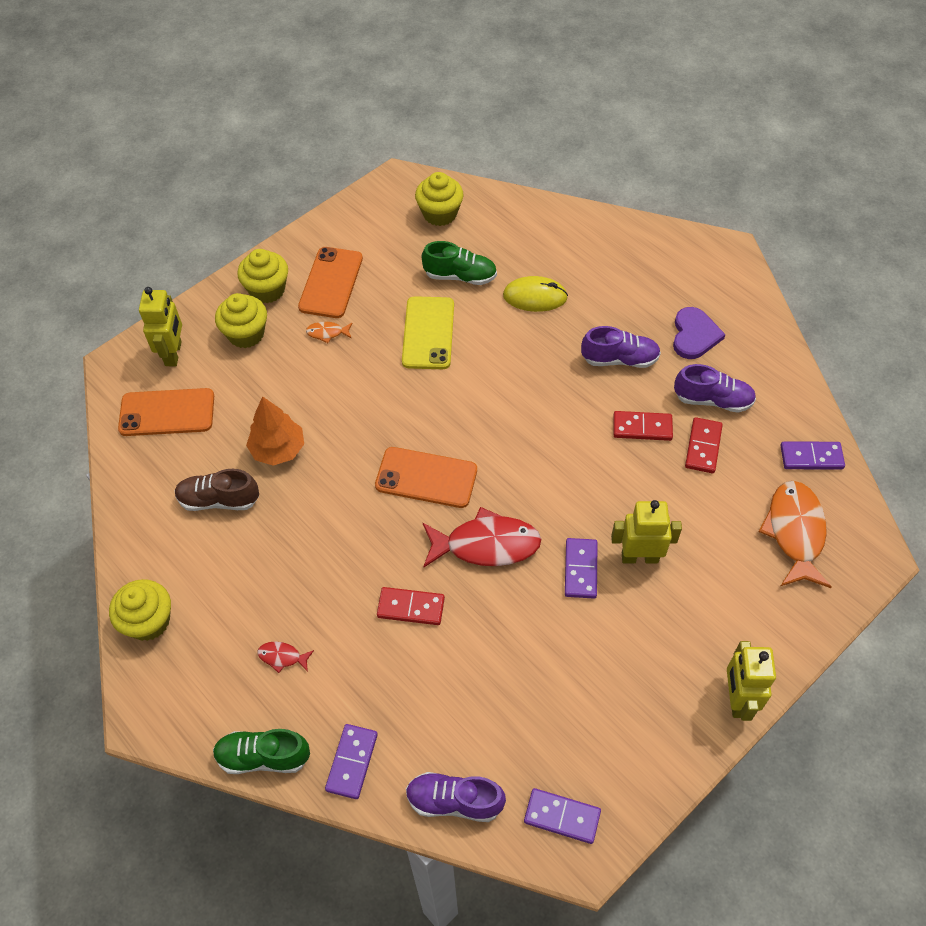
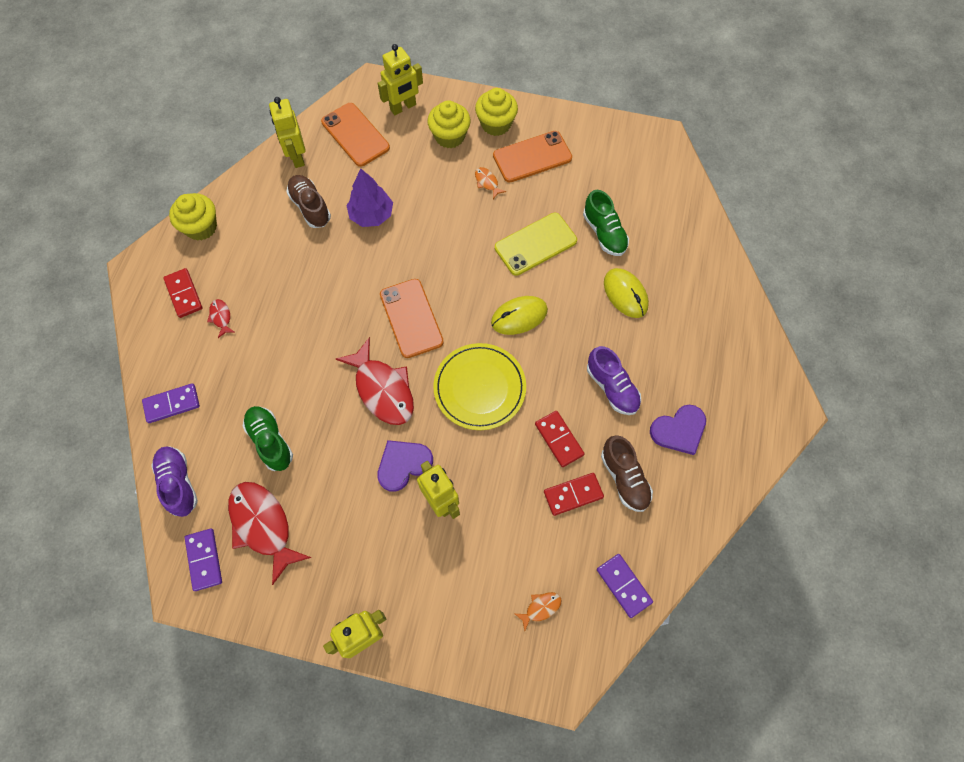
camera: 55 degrees right, 10 degrees up
green shoe [213,729,310,774] -> green shoe moved to [243,406,293,471]
orange tree [246,396,304,466] -> purple tree [346,168,393,227]
red domino [377,587,445,625] -> red domino moved to [163,268,202,318]
yellow cupcake [415,172,464,226] -> none
purple domino [565,538,597,599] -> purple heart [377,440,433,492]
purple shoe [674,364,756,413] -> brown shoe [601,435,653,512]
orange fish [758,481,832,588] -> orange fish [515,592,562,631], size x0.44
none -> red fish [228,482,311,585]
none -> yellow robot [269,97,306,168]
none -> yellow plate [433,343,526,430]
none -> yellow mouse [491,296,548,335]

